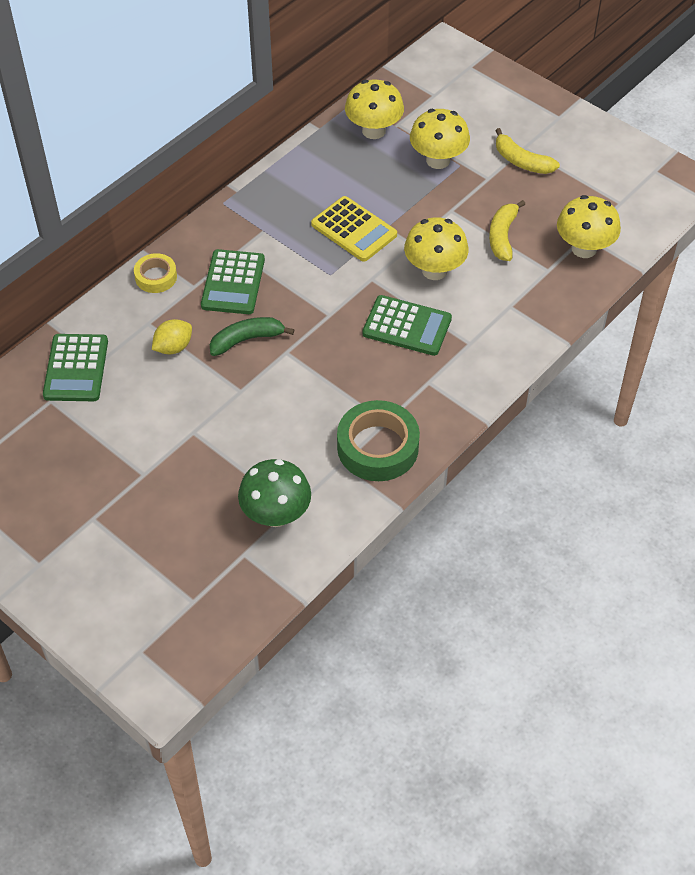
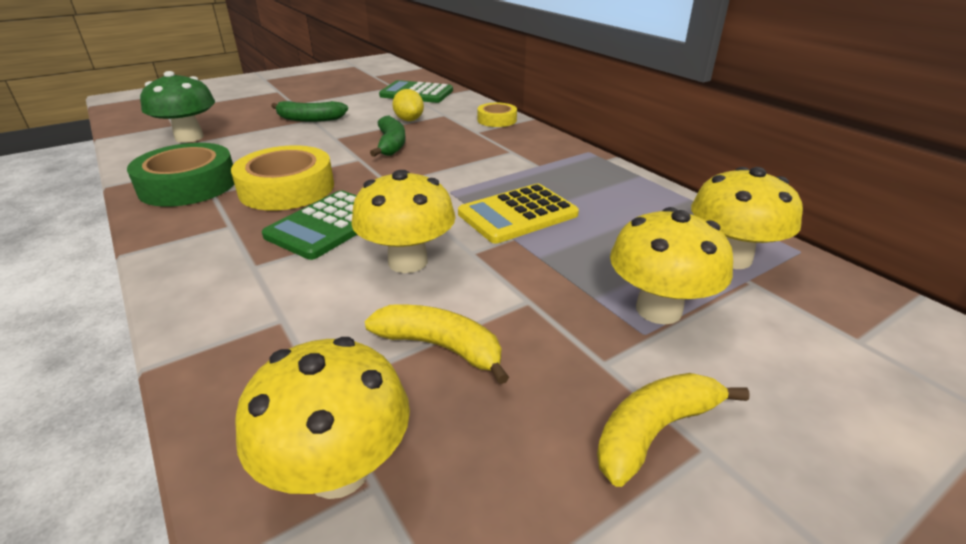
camera: 105 degrees right, 20 degrees down
green calculator [201,249,265,314] -> none
none -> yellow tape [231,145,334,210]
none -> green banana [271,101,348,122]

